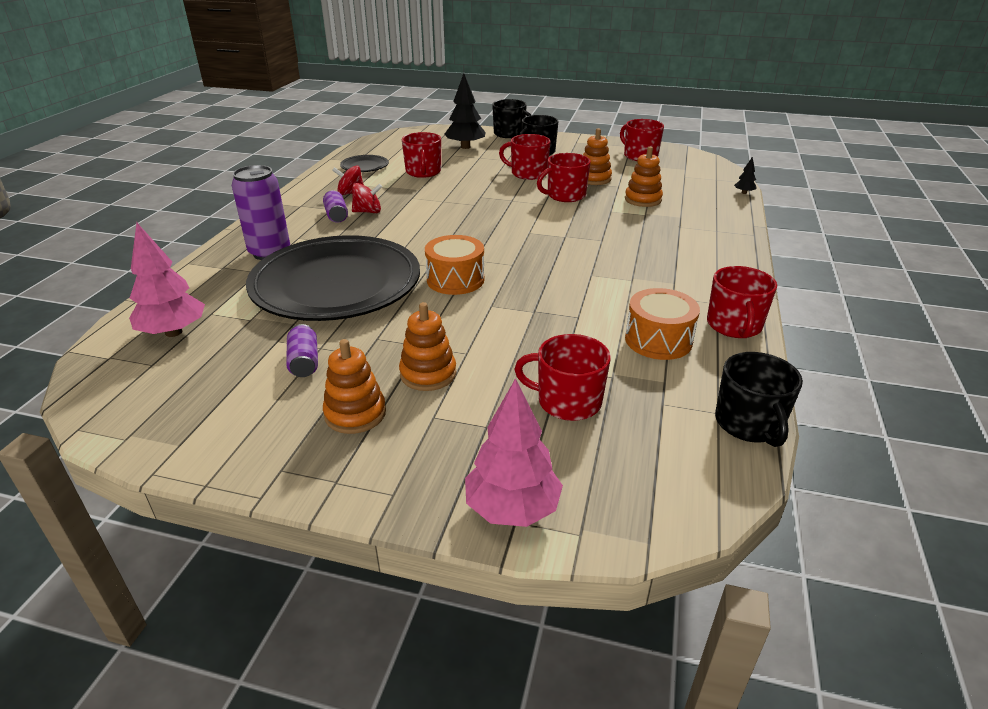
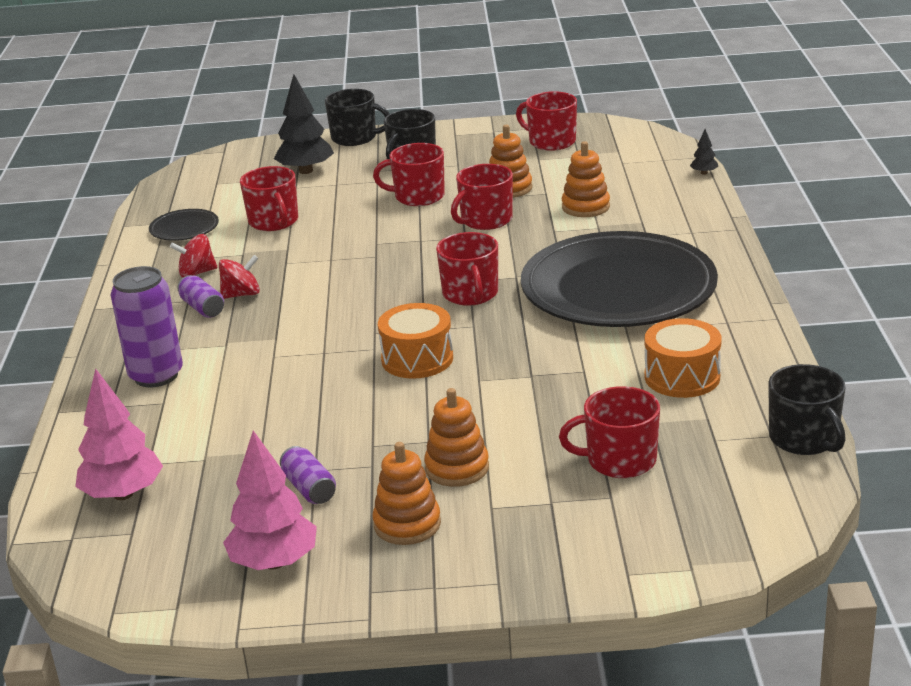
camera: 15 degrees left, 5 degrees down
black plate [246,235,420,321] -> black plate moved to [521,231,718,327]
pink tree [465,378,563,527] -> pink tree moved to [223,431,317,570]
red mug [707,266,777,338] -> red mug moved to [436,232,498,306]

